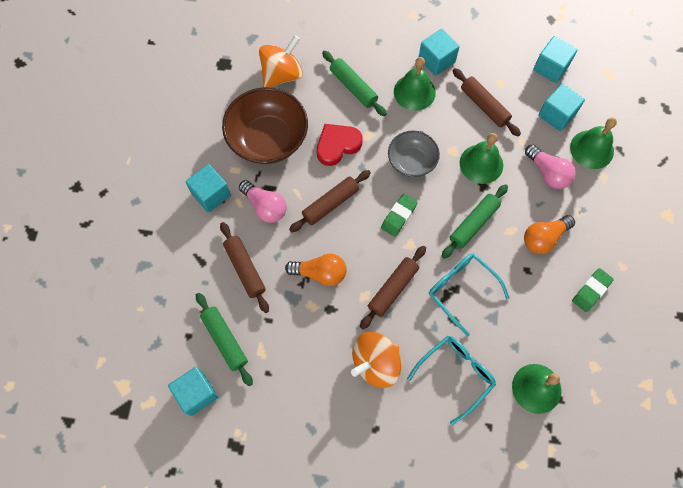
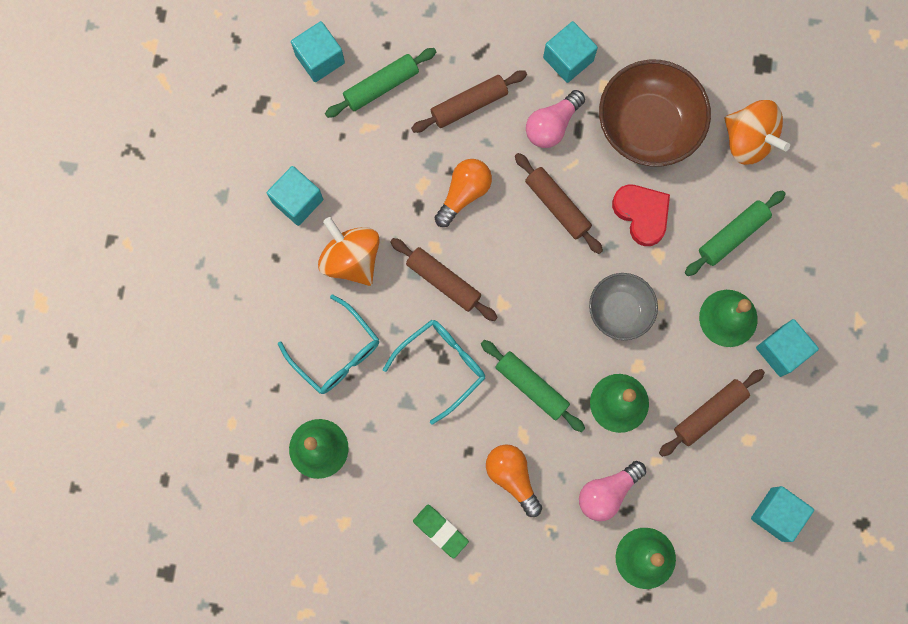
camera: 90 degrees right, 10 degrees up
orange light bulb [285,254,347,286] -> orange light bulb turned 150 degrees counterclockwise [435,159,492,227]
green eraser [381,194,418,237] -> none
turquoise cube [538,83,585,131] -> turquoise cube moved to [267,166,323,226]

